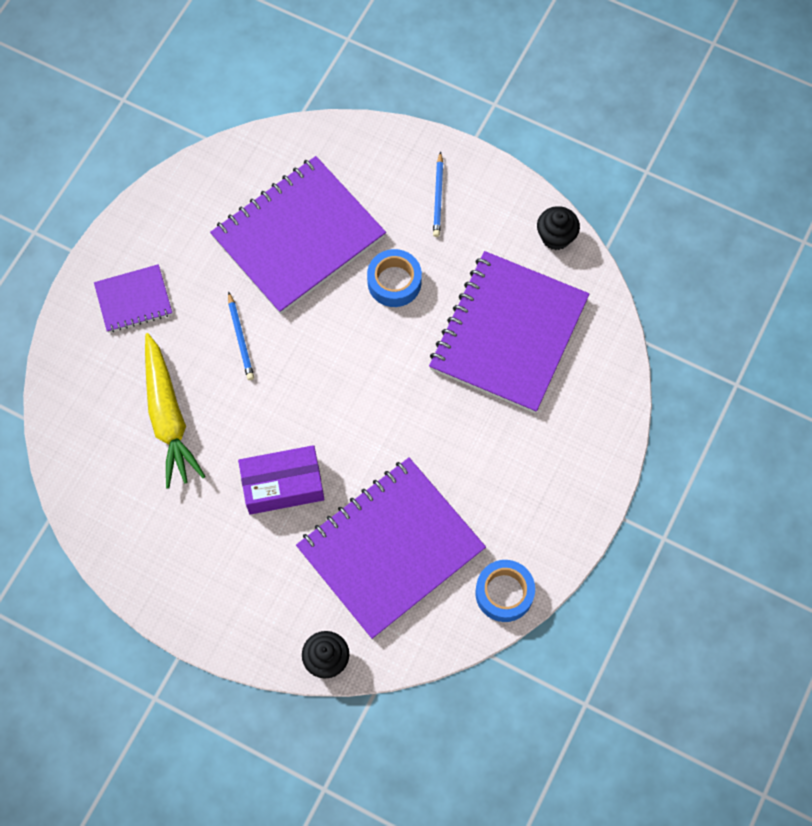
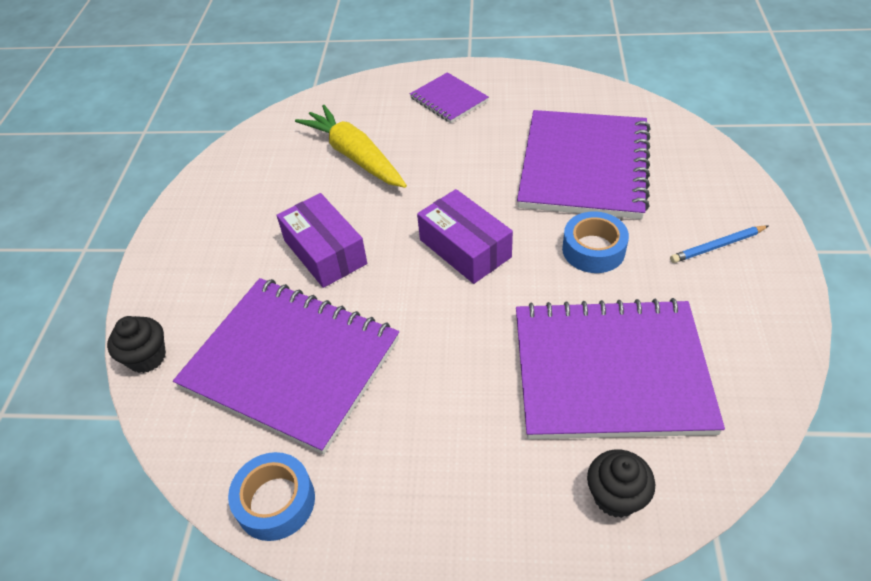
camera: 70 degrees right, 20 degrees down
yellow carrot [145,333,206,489] -> yellow carrot turned 90 degrees clockwise [295,105,407,188]
purple notebook [210,156,386,314] -> purple notebook turned 75 degrees clockwise [517,110,650,219]
blue pencil [228,291,254,380] -> none
black cupcake [537,206,580,250] -> black cupcake moved to [587,449,655,518]
none -> purple box [417,189,513,284]

